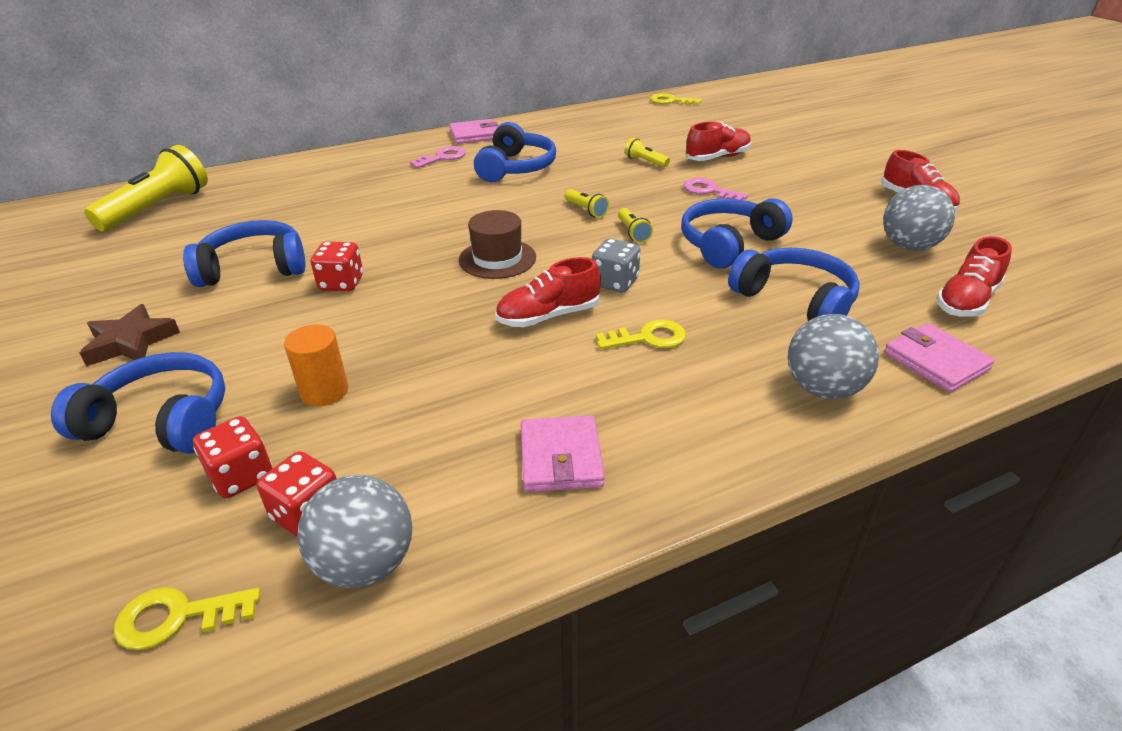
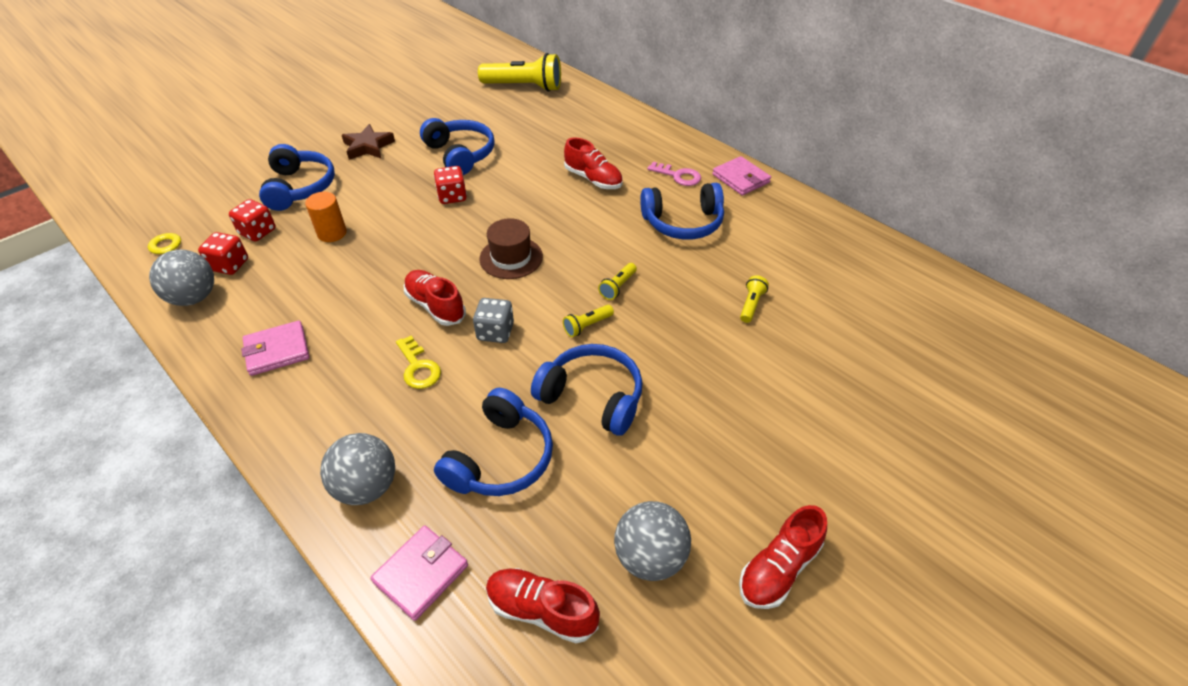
camera: 70 degrees right, 10 degrees up
yellow key [650,93,702,105] -> none
pink key [683,178,748,200] -> none
red shoe [685,122,751,161] -> red shoe moved to [564,137,623,189]

